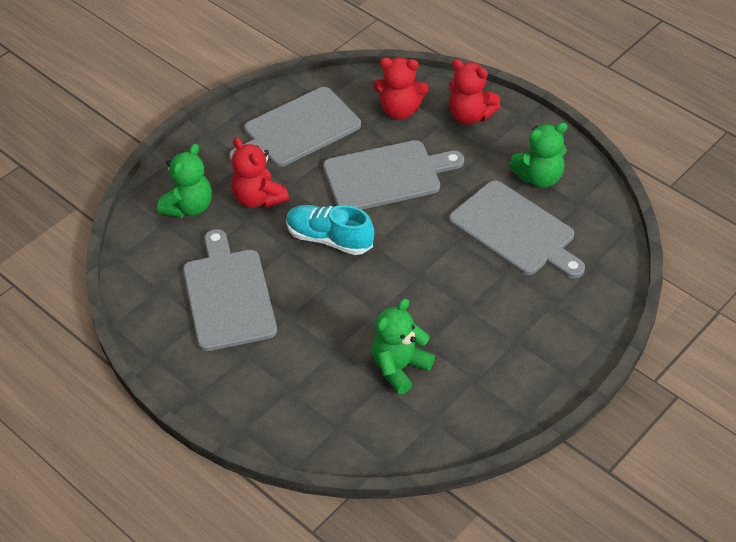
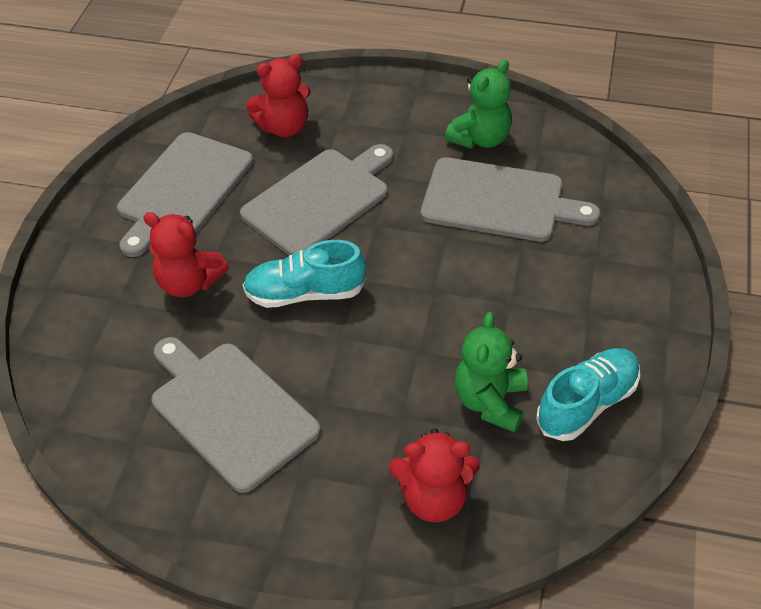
camera: 30 degrees left, 0 degrees up
green teddy bear [157,144,212,218] -> none
red teddy bear [448,59,500,125] -> red teddy bear moved to [389,428,480,522]
none -> turquoise shoe [536,348,640,441]

